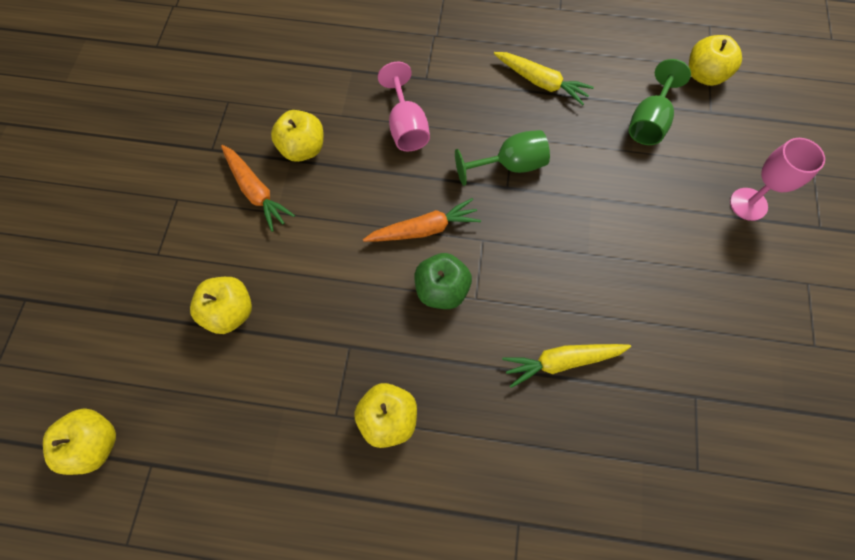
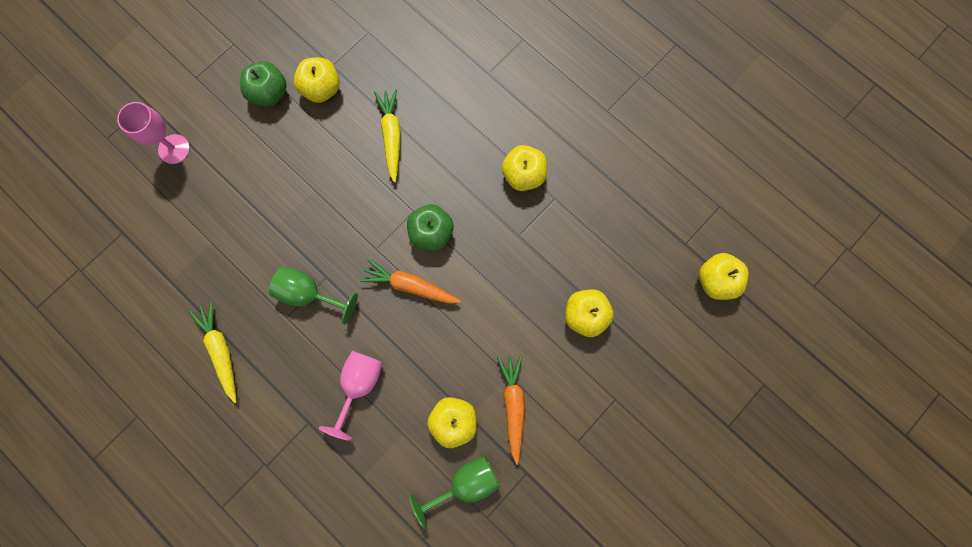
camera: 145 degrees left, 10 degrees up
yellow carrot [502,344,631,388] -> yellow carrot turned 120 degrees counterclockwise [374,89,401,183]
green goblet [629,59,691,145] -> green goblet moved to [409,456,500,529]
yellow apple [689,35,742,86] -> yellow apple moved to [294,58,340,103]
none -> green apple [240,61,287,107]

